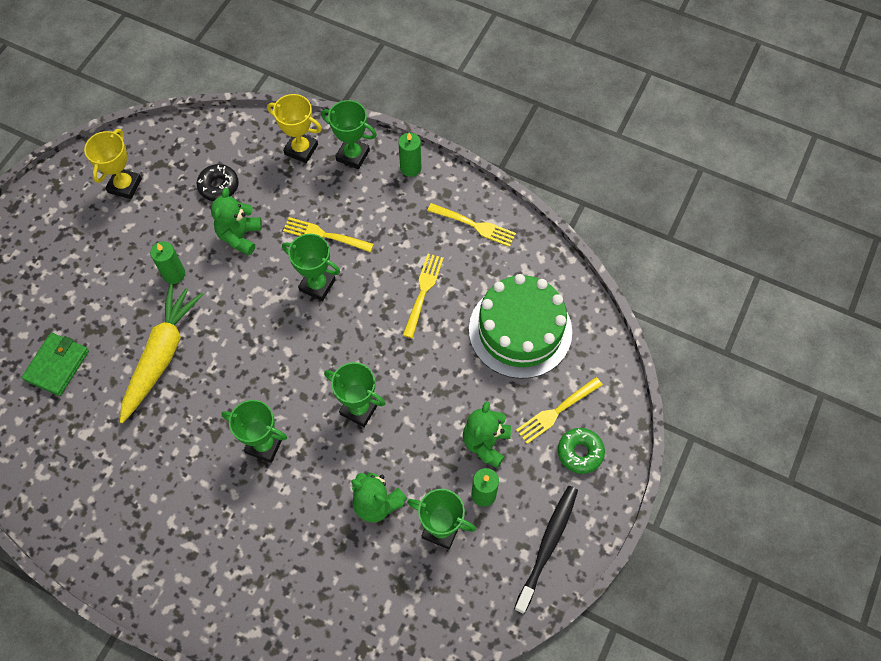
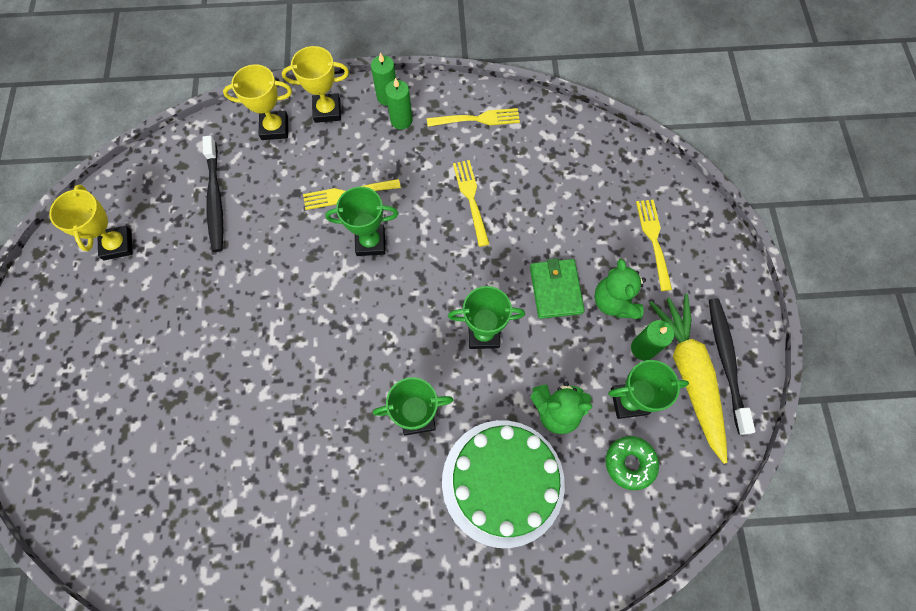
camera: 30 degrees left, 5 degrees up
green wallet [21,333,89,396] -> green wallet moved to [530,258,585,319]
yellow carrot [120,284,204,423] -> yellow carrot moved to [649,294,728,464]
green candle [150,241,185,284] -> green candle moved to [385,78,413,130]
black donut [197,164,239,201] -> black toothbrush [202,135,223,252]
green teddy bear [211,188,262,255] -> none
green trophy [321,100,377,169] -> yellow trophy [282,46,349,123]
green cake [469,274,572,379] -> green cake moved to [442,420,565,548]
yellow fork [516,377,603,444] -> yellow fork turned 150 degrees clockwise [636,200,672,291]
green donut [558,428,605,474] -> green donut moved to [606,436,659,490]

